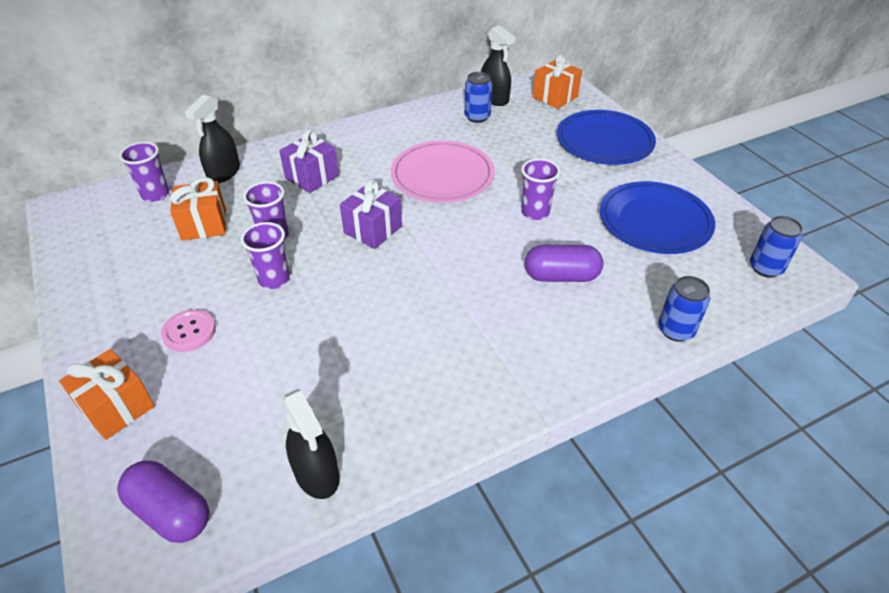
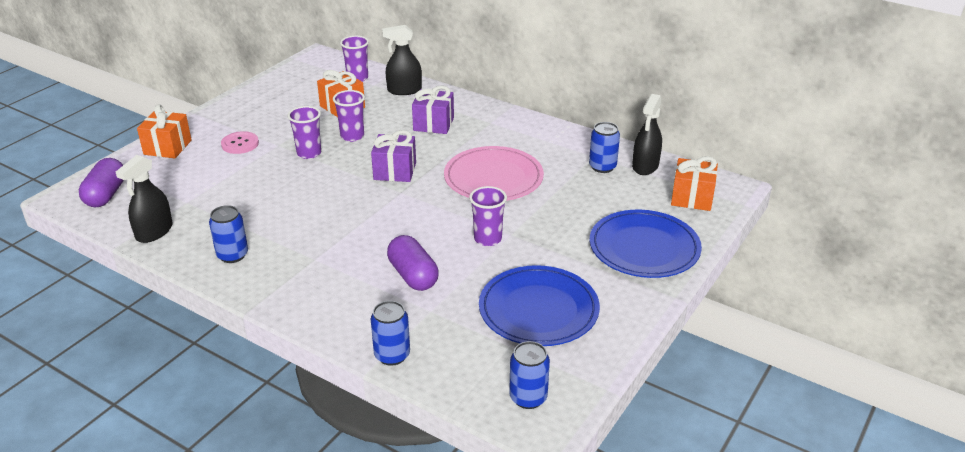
camera: 60 degrees right, 10 degrees down
none -> blue can [209,205,248,263]

